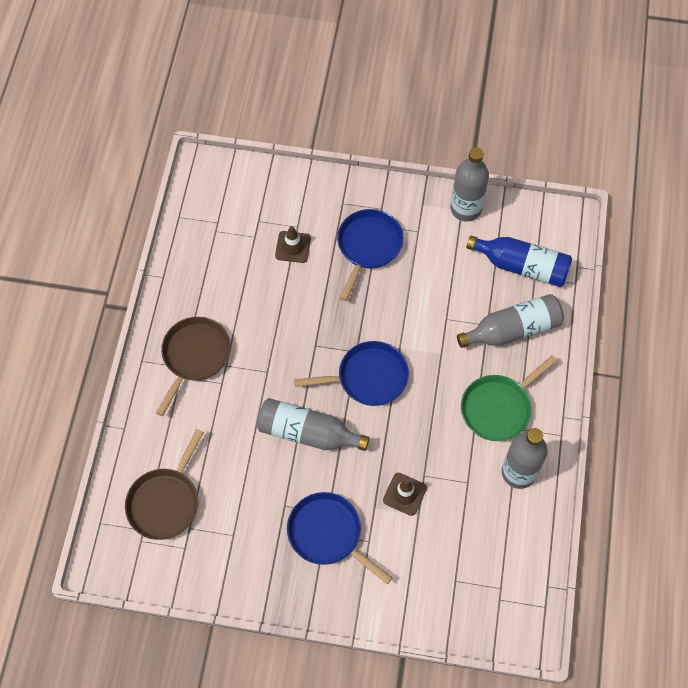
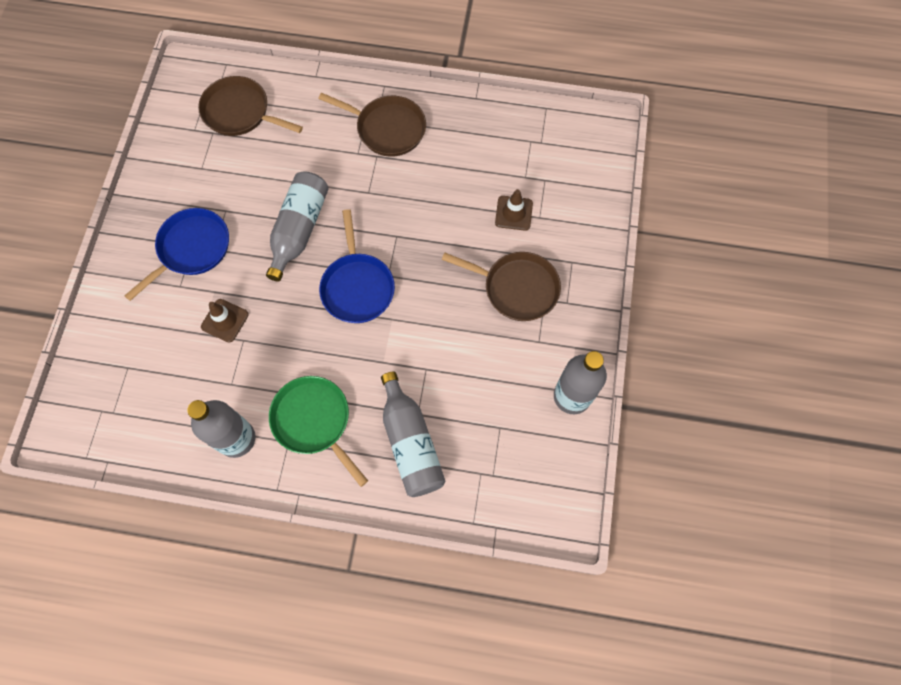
camera: 90 degrees right, 5 degrees up
blue pan [337,209,404,301] -> brown pan [442,252,561,321]
blue bottle [466,235,572,287] -> none

